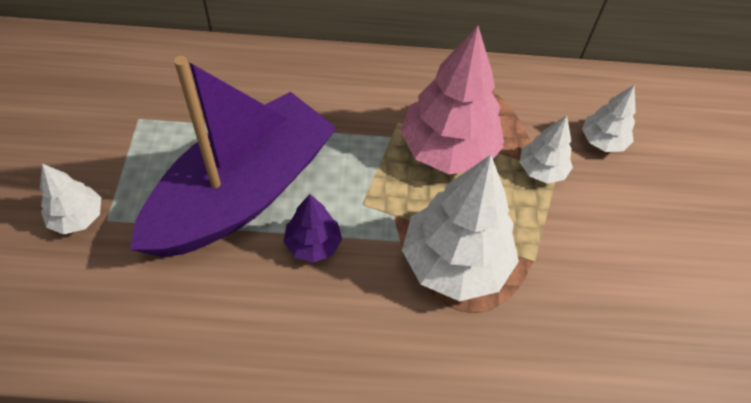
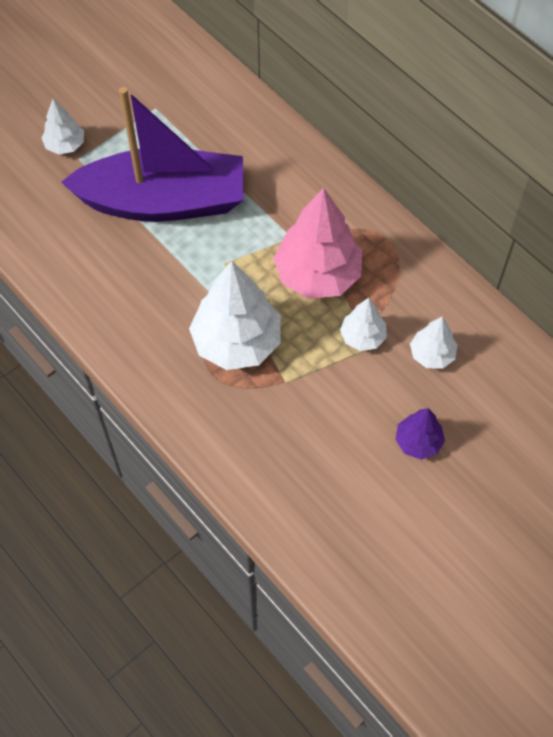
camera: 50 degrees right, 5 degrees up
purple tree [283,194,342,263] -> purple tree moved to [395,408,445,460]

